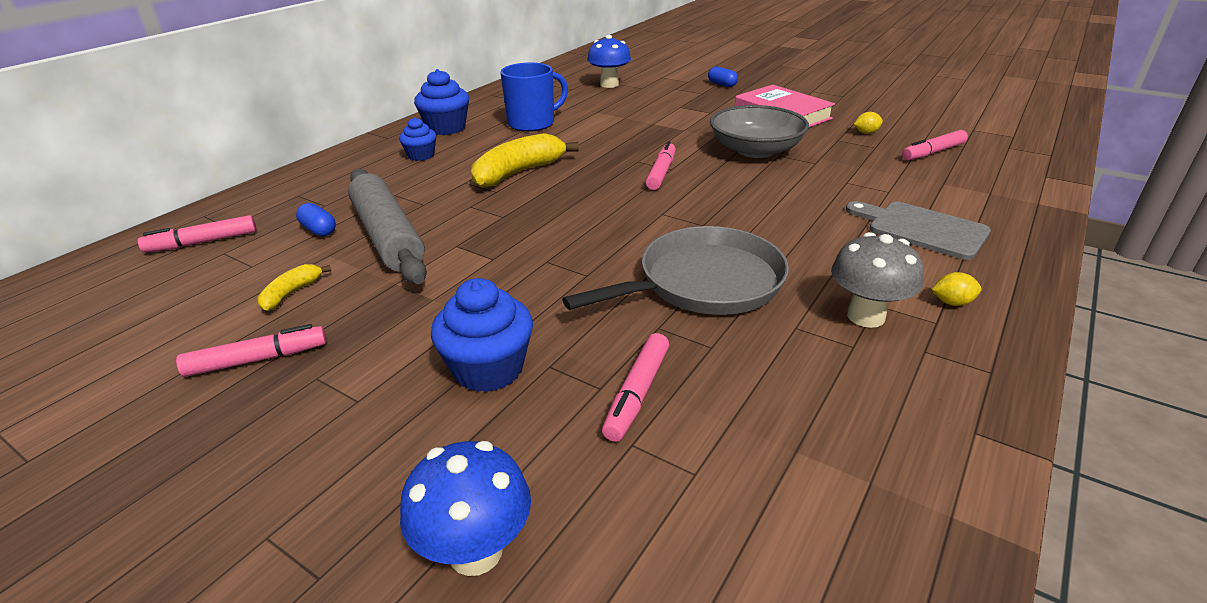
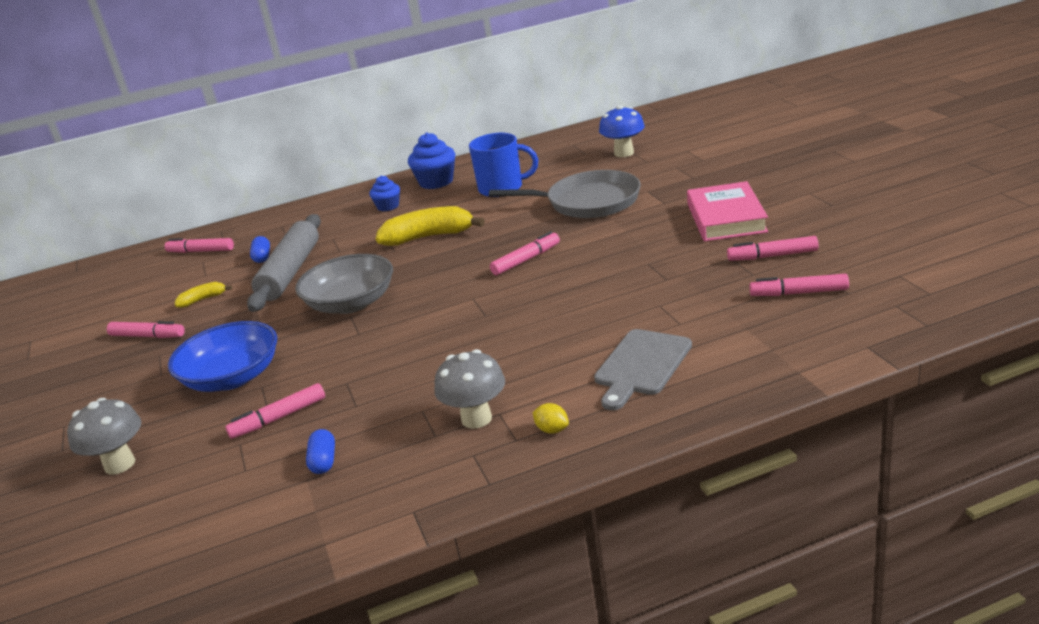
camera: 40 degrees right, 5 degrees down
blue mushroom [400,441,531,576] -> grey mushroom [67,398,141,474]
blue cupcake [431,278,533,392] -> blue bowl [168,321,277,392]
grey pan [562,226,789,315] -> grey pan moved to [489,170,641,218]
blue capsule [708,67,738,87] -> blue capsule moved to [306,429,335,474]
grey bowl [710,105,809,158] -> grey bowl moved to [295,254,393,314]
grey cutting board [846,201,991,260] -> grey cutting board turned 135 degrees counterclockwise [594,329,692,410]
yellow lemon [854,112,883,134] -> pink marker [727,236,819,261]

